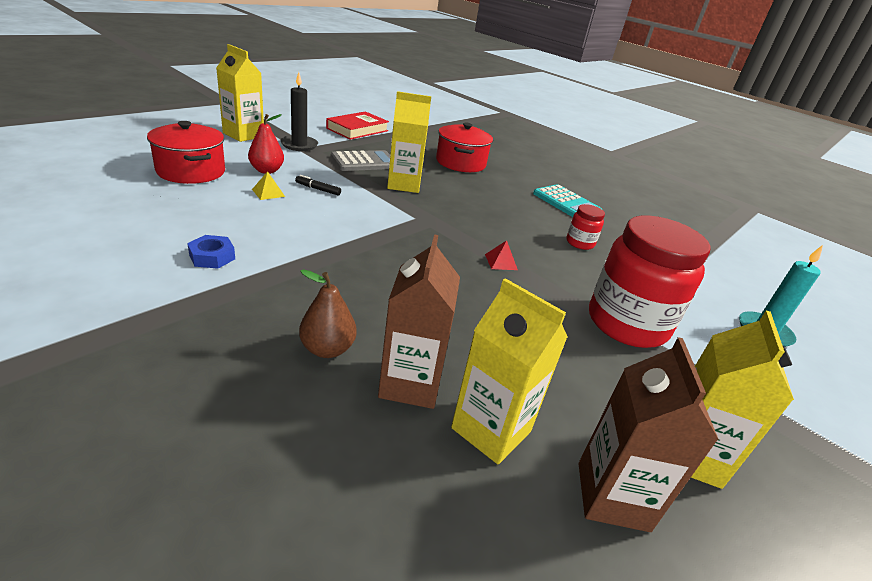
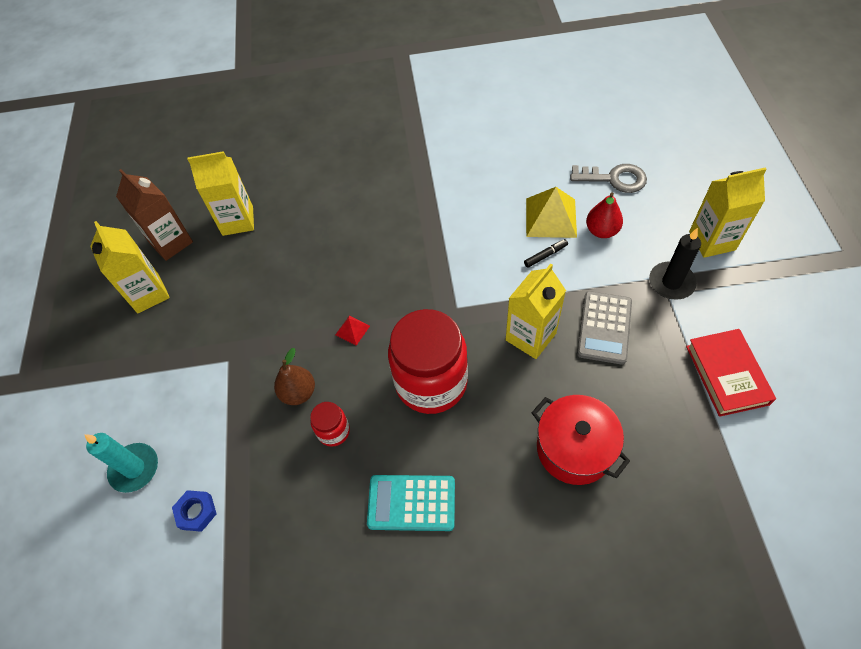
camera: 140 degrees right, 25 degrees up
red pot [147,121,225,184] -> grey key [570,164,647,193]
blue nut [187,235,235,269] -> blue nut moved to [172,490,217,532]
yellow pyramid [252,171,285,200] -> yellow pyramid [526,187,577,238], size x2.08
brown pear [299,269,357,358] -> brown pear moved to [274,348,315,405]
brown carton [378,234,460,409] -> none
red jar [589,215,711,348] -> red jar moved to [388,309,468,414]

